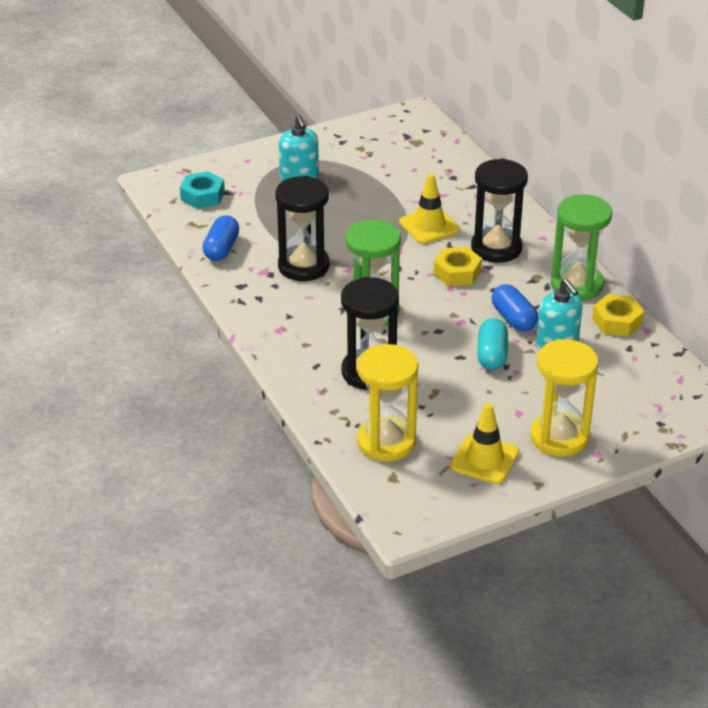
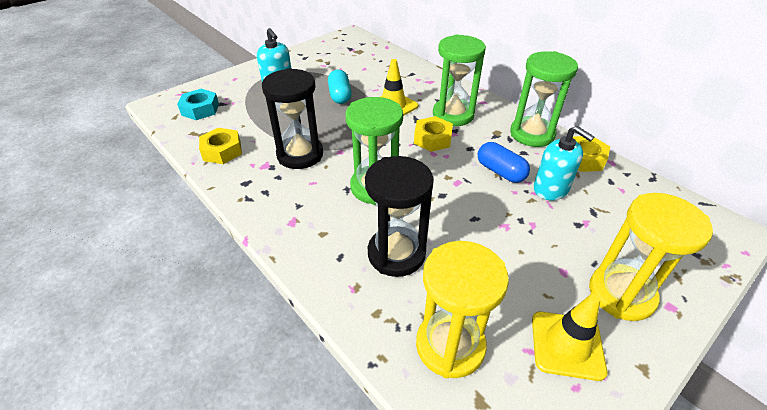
camera: 15 degrees left, 5 degrees up
blue capsule [203,215,239,261] -> yellow nut [199,128,242,164]
black hourglass [471,158,528,263] -> green hourglass [433,34,486,126]
turquoise capsule [477,318,508,370] -> turquoise capsule moved to [328,70,352,104]

